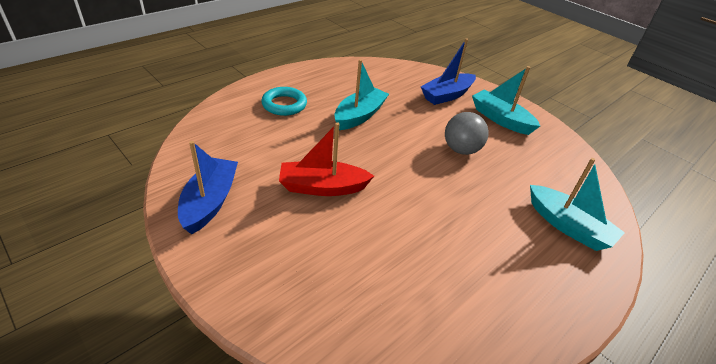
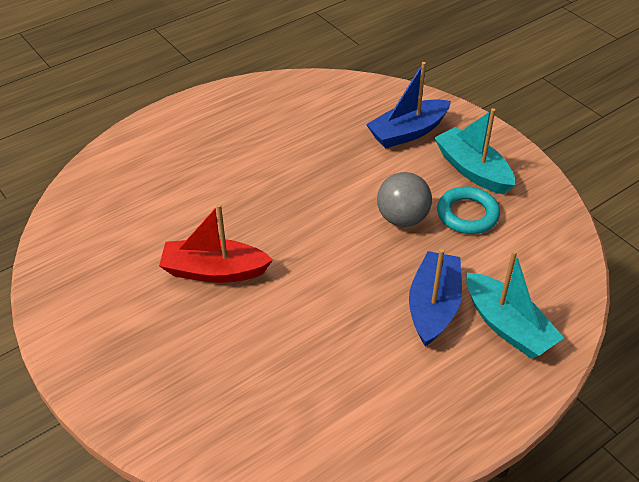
camera: 10 degrees right, 5 degrees up
blue boat [178,141,238,234] -> blue boat moved to [409,249,462,347]
turquoise ring [261,87,307,116] -> turquoise ring moved to [437,186,500,234]
turquoise boat [334,59,389,130] -> none

